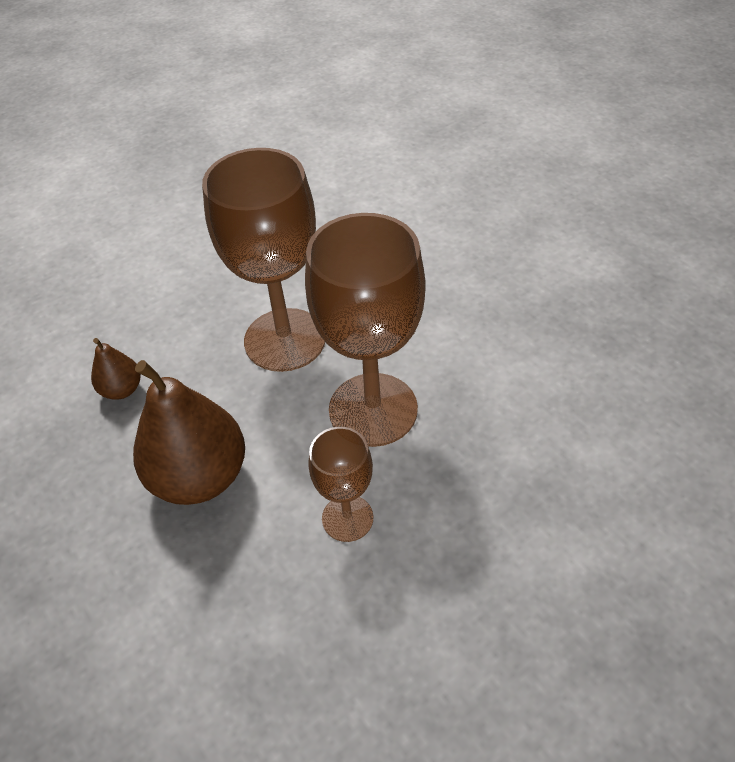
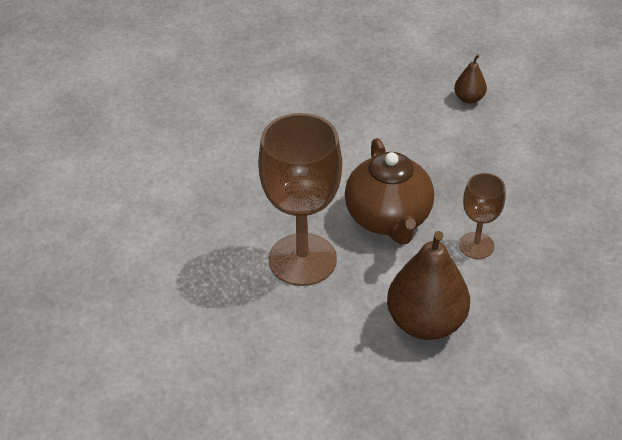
camera: 80 degrees left, 5 degrees down
brown pear [91,338,141,400] -> brown pear moved to [454,54,487,104]
brown goblet [305,213,425,447] -> brown teapot [345,138,434,245]

